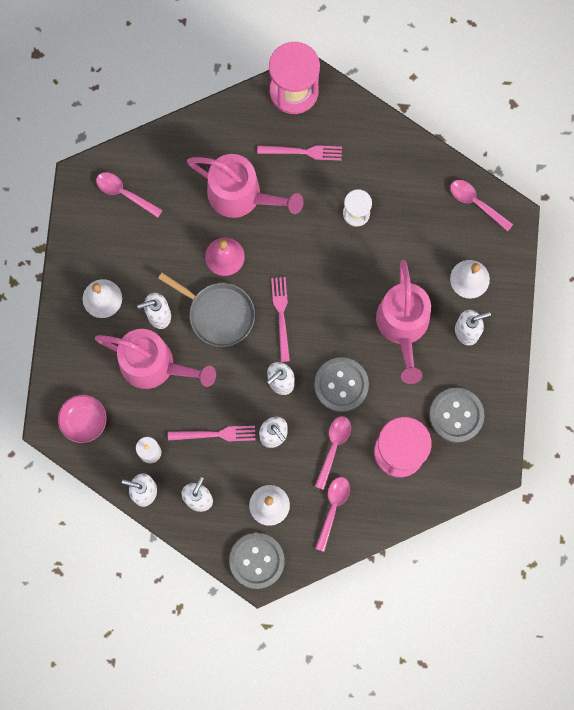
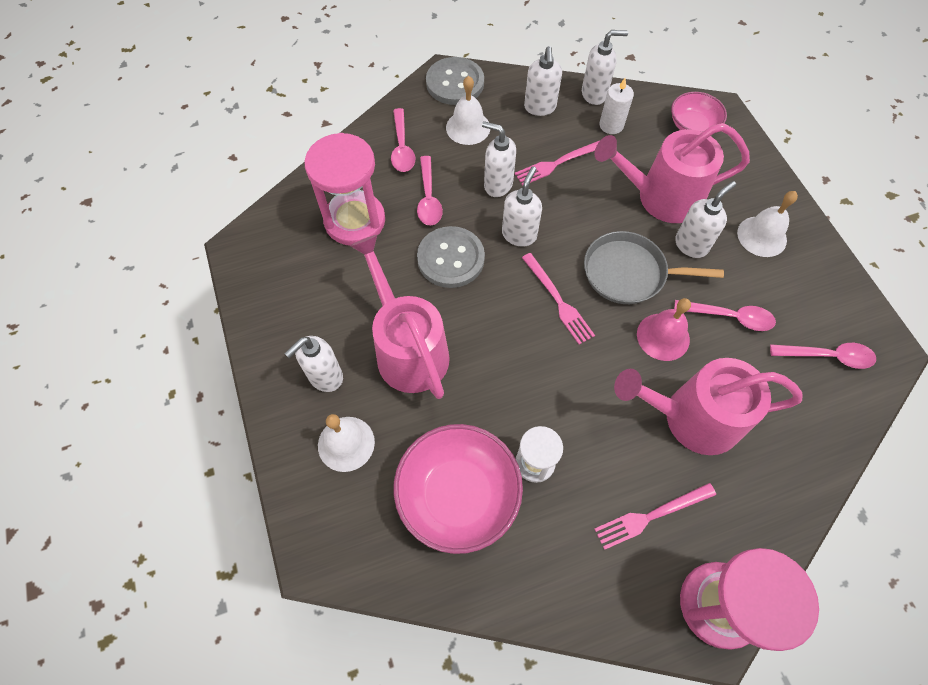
camera: 155 degrees right, 15 degrees down
grey button [429,388,484,443] -> none
pink spoon [450,180,513,231] -> pink spoon moved to [674,300,776,331]
none -> pink bowl [394,424,523,554]

